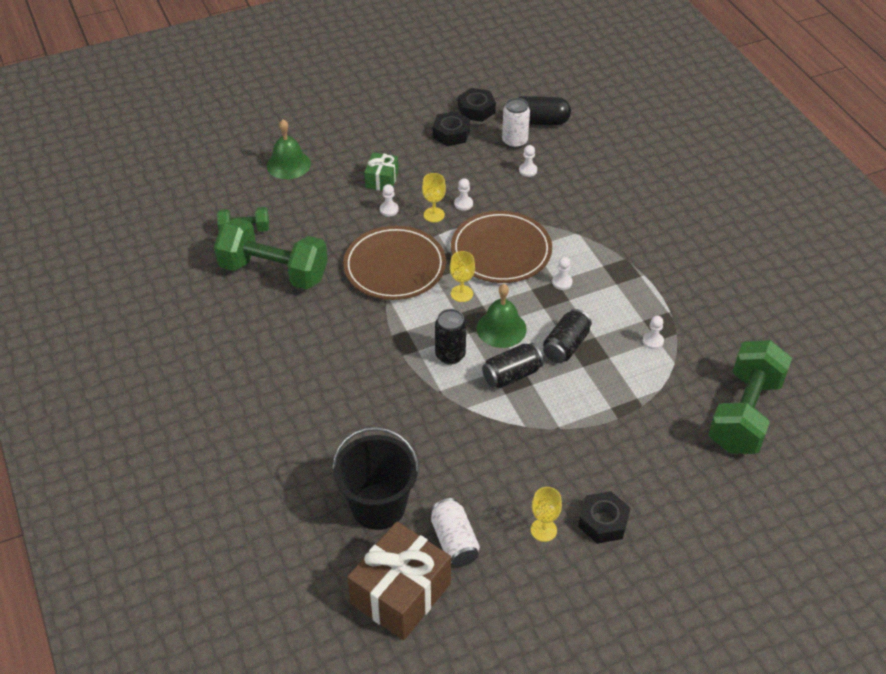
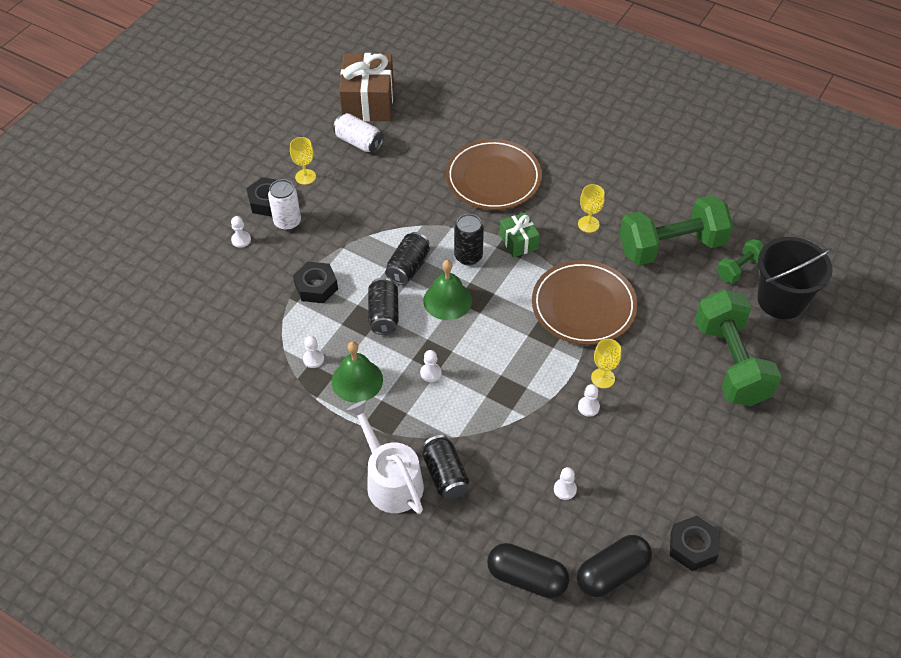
camera: 145 degrees right, 5 degrees up
green bell [267,119,311,179] -> green bell moved to [332,341,383,403]
black bucket [332,427,419,530] -> black bucket moved to [758,237,833,319]
green gift [364,152,399,191] -> green gift moved to [500,212,540,258]
white pawn [380,184,399,216] -> white pawn moved to [231,216,251,248]
black nut [433,111,470,146] -> black nut moved to [293,262,338,303]
yellow goblet [450,251,475,302] -> yellow goblet moved to [578,184,605,233]
brown plate [451,211,552,283] -> brown plate moved to [446,139,542,210]
white can [502,98,530,149] -> white can moved to [268,179,301,231]
green dumbbell [708,340,792,454] -> green dumbbell moved to [695,289,781,406]
none -> white watering can [347,400,424,514]
none -> black can [422,435,469,500]
none -> black capsule [487,543,569,598]

